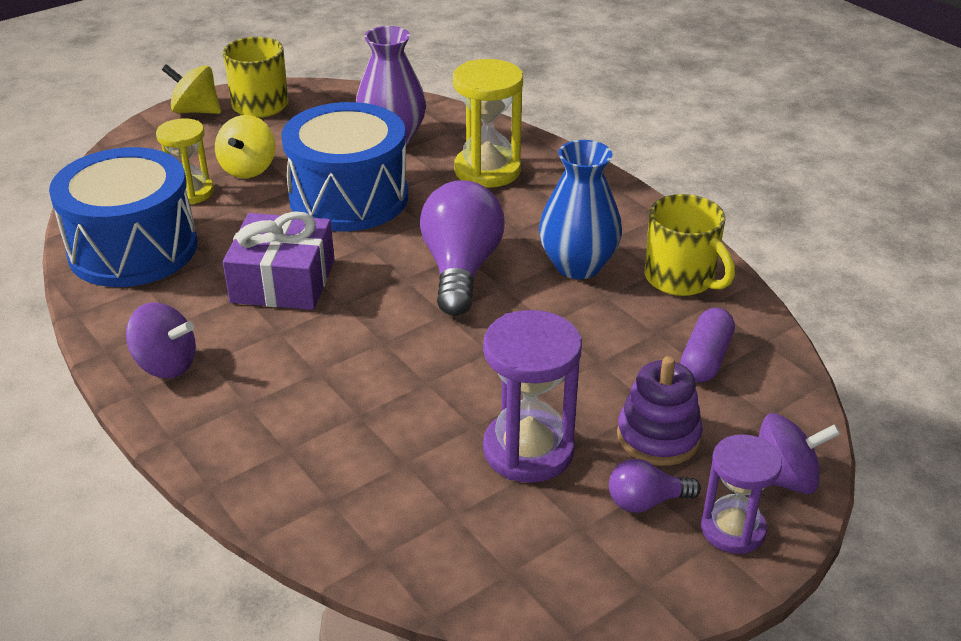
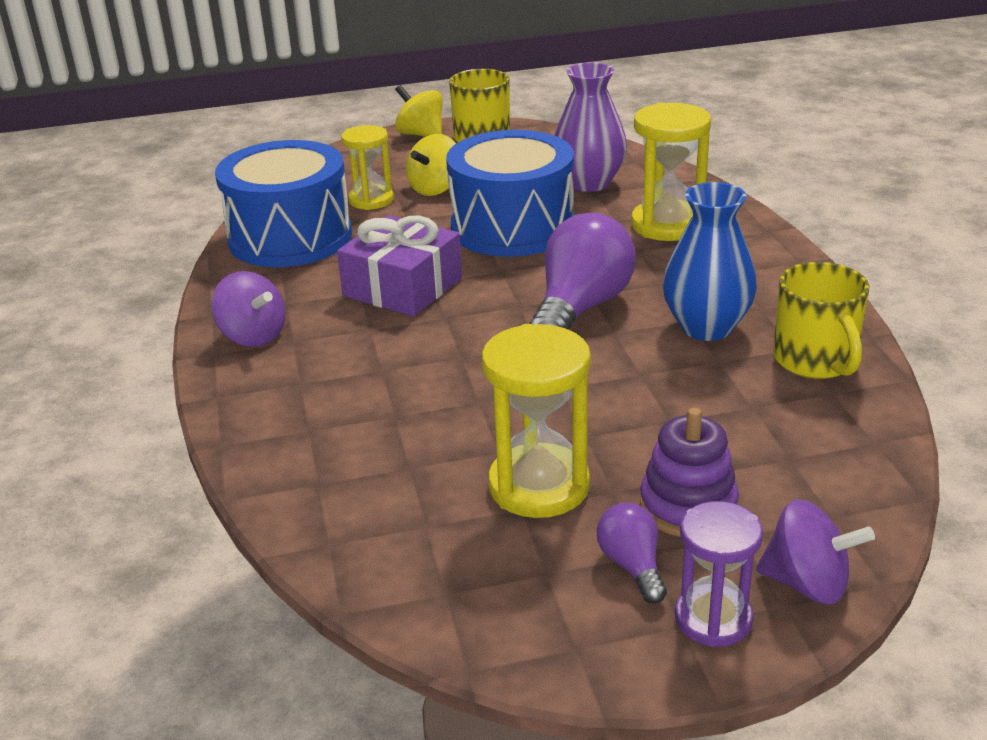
camera: 25 degrees right, 5 degrees down
purple hourglass [483,310,582,483] -> yellow hourglass [482,324,591,518]
purple light bulb [609,459,701,513] -> purple light bulb turned 60 degrees clockwise [597,503,667,604]
purple capsule [680,308,735,383] -> none

